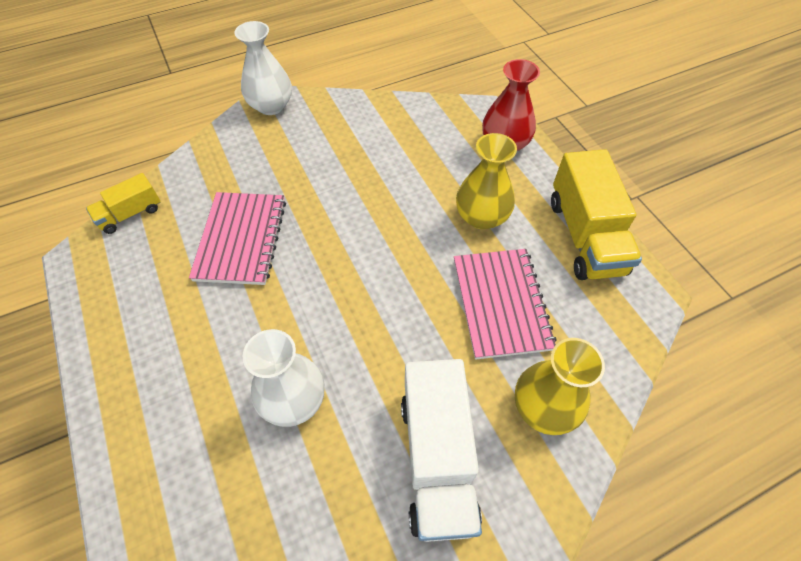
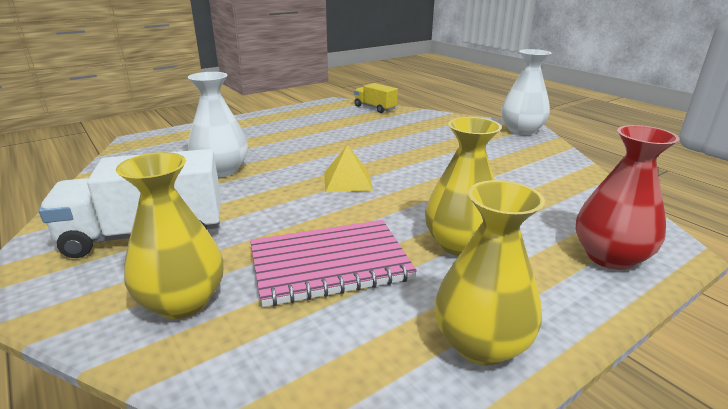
camera: 80 degrees right, 30 degrees down
pink notebook [189,192,286,285] -> none
yellow truck [551,149,642,280] -> yellow vase [435,180,545,365]
none -> yellow pyramid [324,145,373,192]

